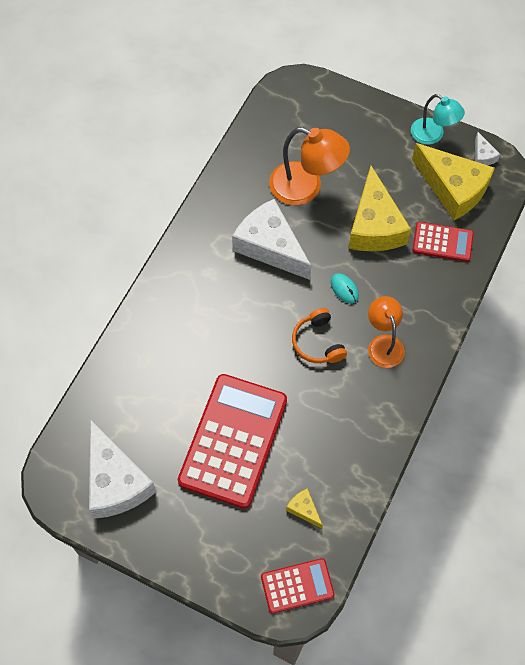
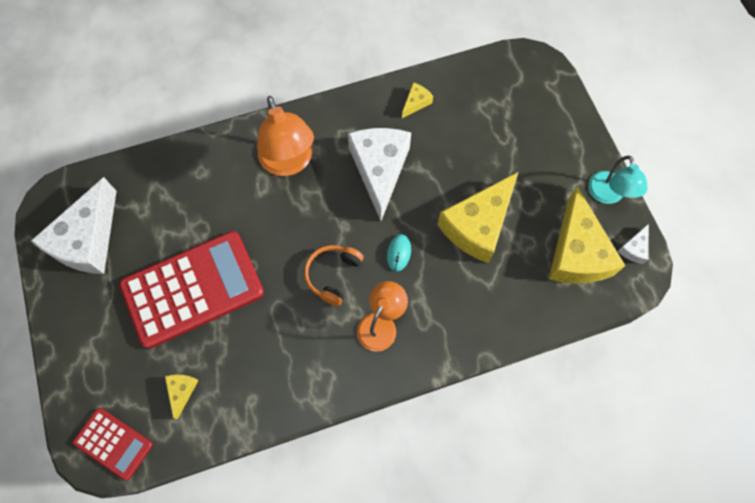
camera: 45 degrees right, 5 degrees up
orange lamp [269,127,350,205] -> orange lamp moved to [257,96,314,176]
red calculator [412,222,474,262] -> none
none -> yellow cheese [402,82,433,118]

